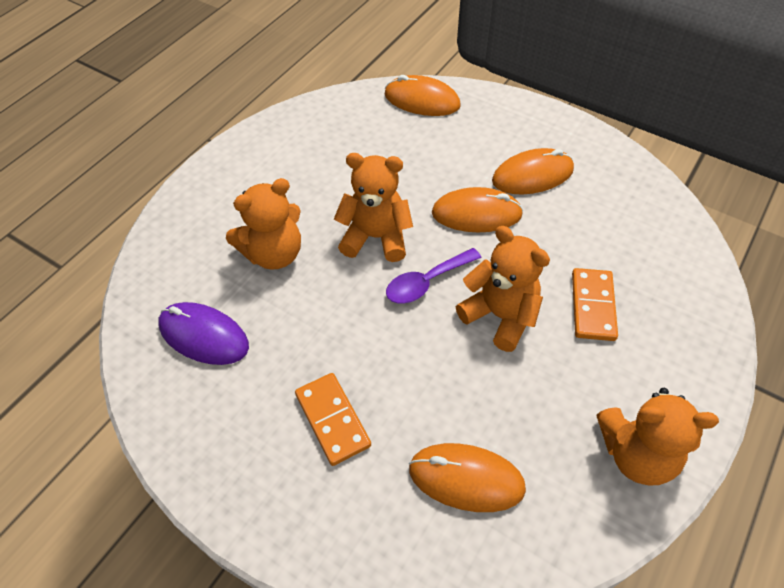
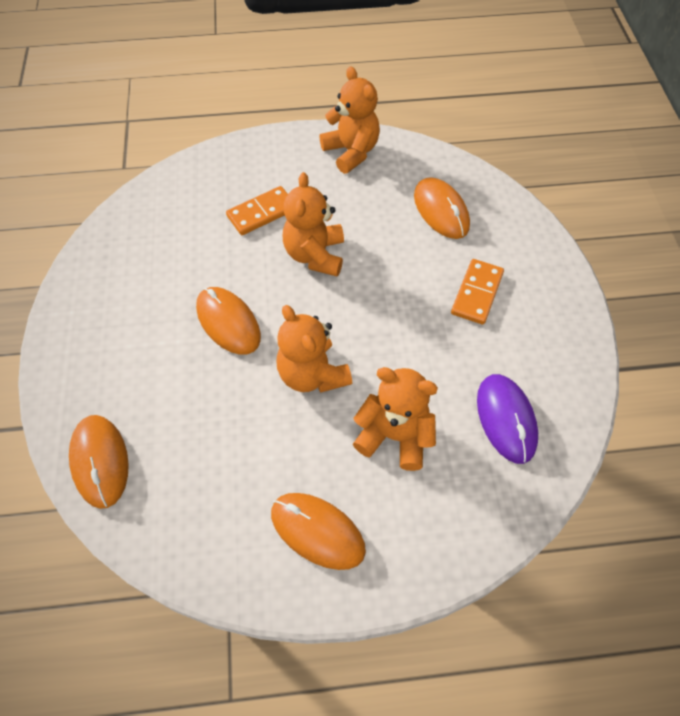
camera: 130 degrees left, 5 degrees up
purple spoon [386,248,481,304] -> none
orange mouse [492,148,574,195] -> orange mouse moved to [271,493,366,570]

